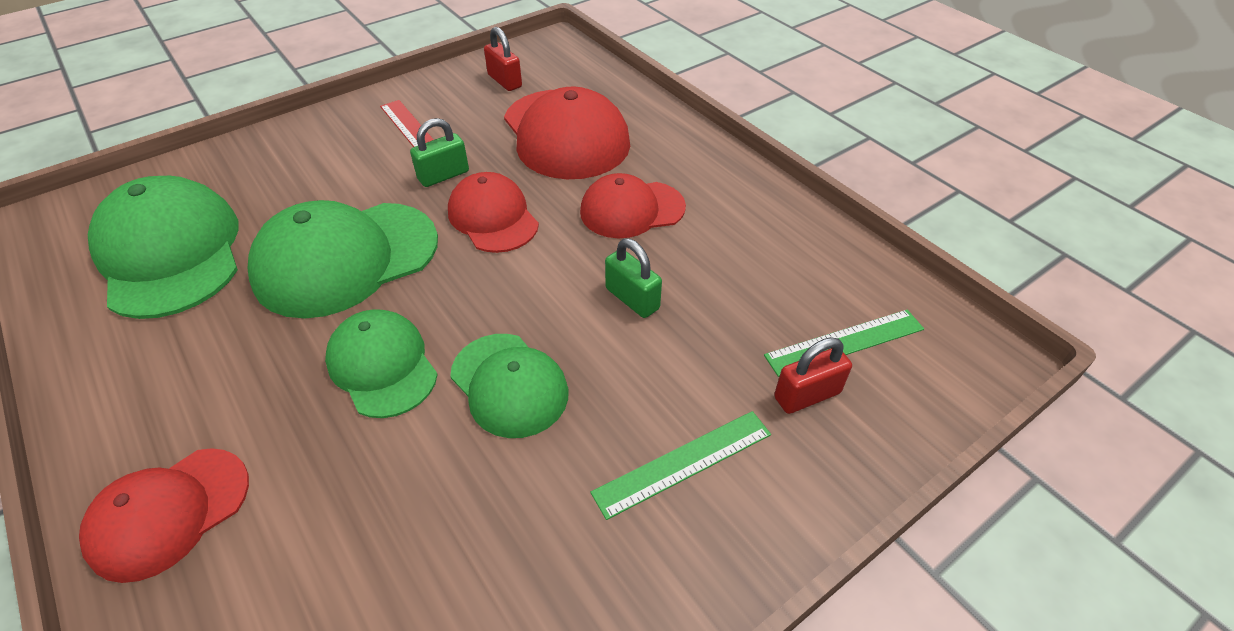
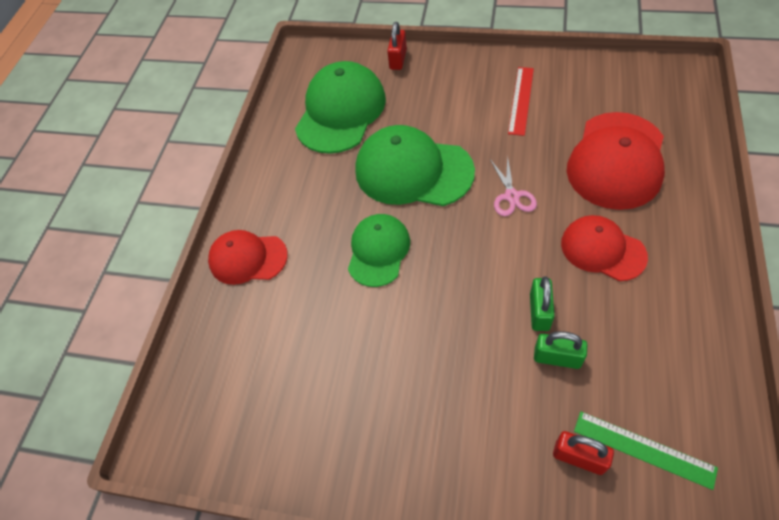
camera: 55 degrees right, 10 degrees up
green padlock [410,118,469,187] -> green padlock moved to [534,331,587,369]
red cap [448,172,539,253] -> pink scissors [490,156,537,216]
green cap [450,334,568,438] -> none
red padlock [484,27,522,91] -> red padlock moved to [387,22,407,70]
green ruler [590,411,771,520] -> none

